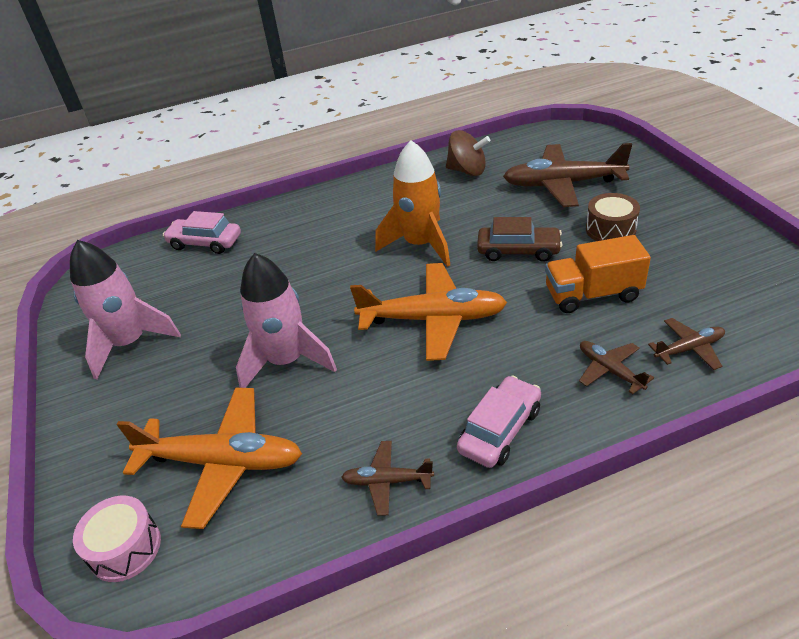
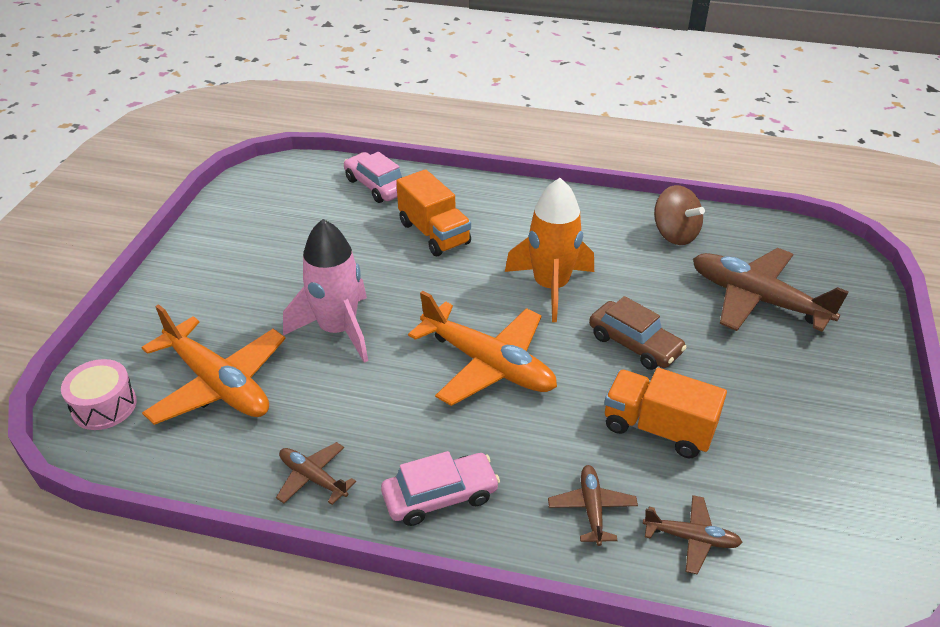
camera: 30 degrees right, 0 degrees up
pink rocket [70,240,181,379] -> none
brown drum [586,193,640,241] -> none
none -> orange truck [396,169,471,256]

